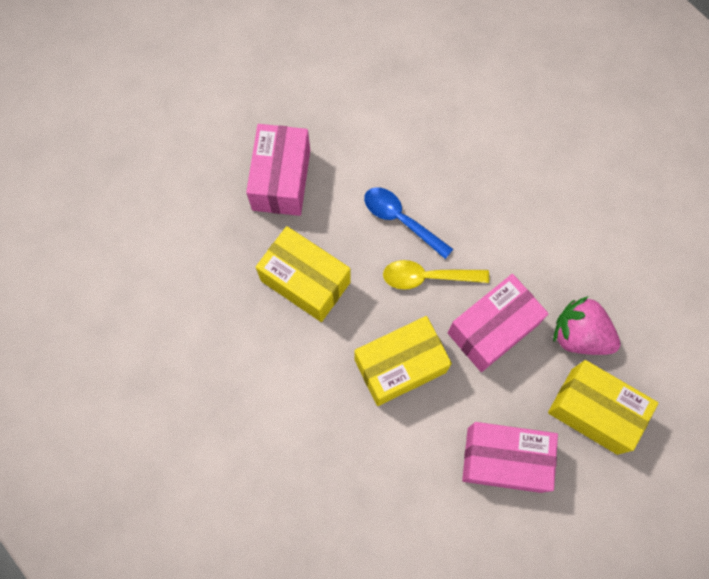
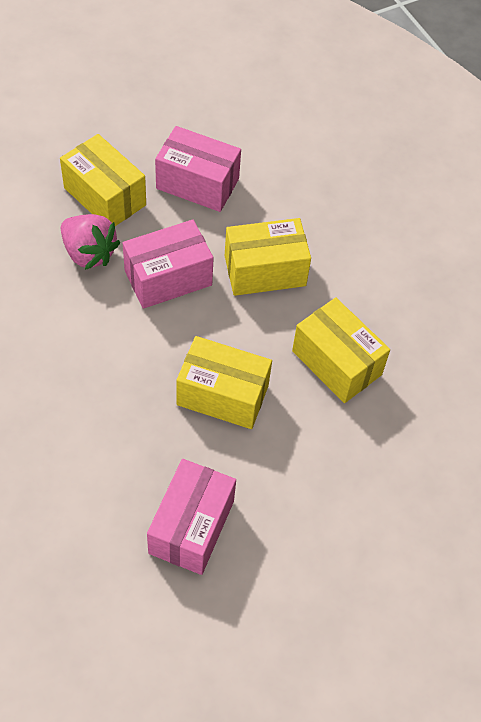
camera: 170 degrees left, 15 degrees down
pink box [246,124,310,216] -> pink box moved to [147,459,236,575]
blue spoon [364,187,453,259] -> yellow box [176,336,272,429]
yellow spoon [383,260,489,290] -> none

